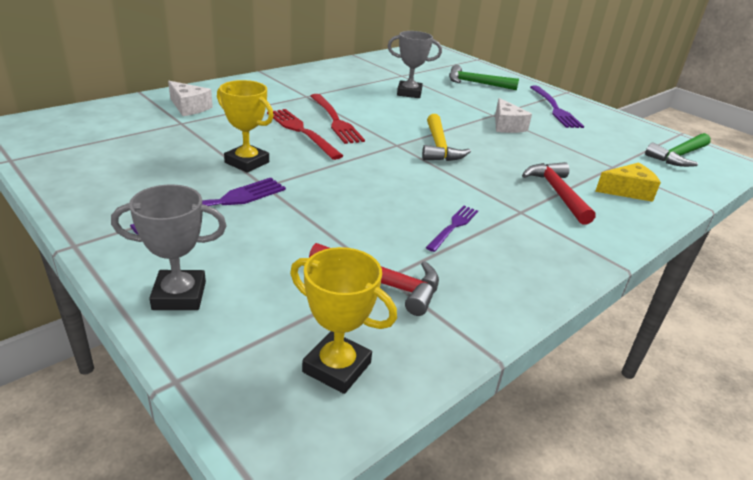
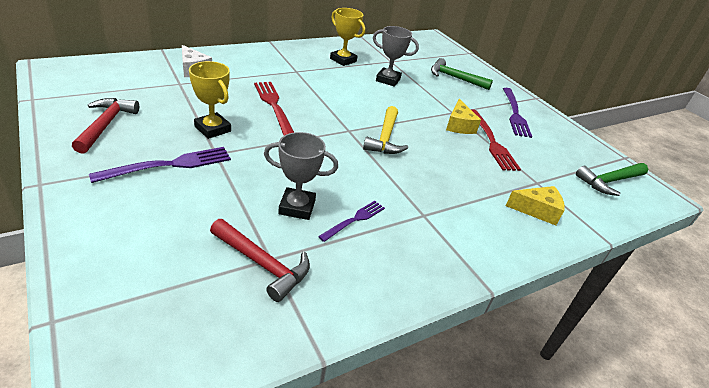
camera: 10 degrees right, 5 degrees up
grey trophy [111,184,227,310] -> grey trophy moved to [264,132,338,220]
yellow trophy [290,247,397,394] -> yellow trophy moved to [330,8,365,66]
red fork [310,94,365,144] -> red fork moved to [471,109,521,171]
white cheese [495,98,532,133] -> yellow cheese [446,99,481,134]
red hammer [522,162,595,225] -> red hammer moved to [72,98,139,154]

